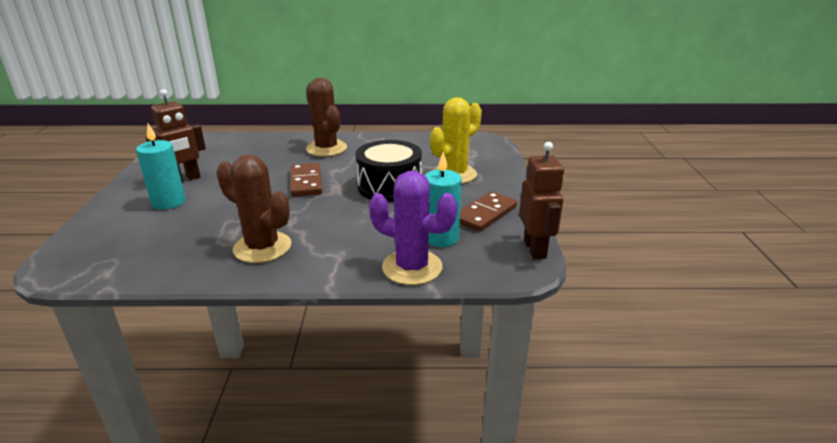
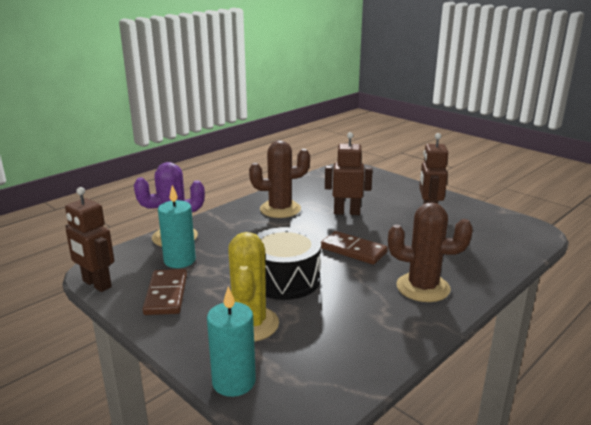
camera: 135 degrees right, 5 degrees down
turquoise candle [136,124,186,210] -> turquoise candle moved to [207,286,256,397]
none -> brown robot [325,132,373,215]

